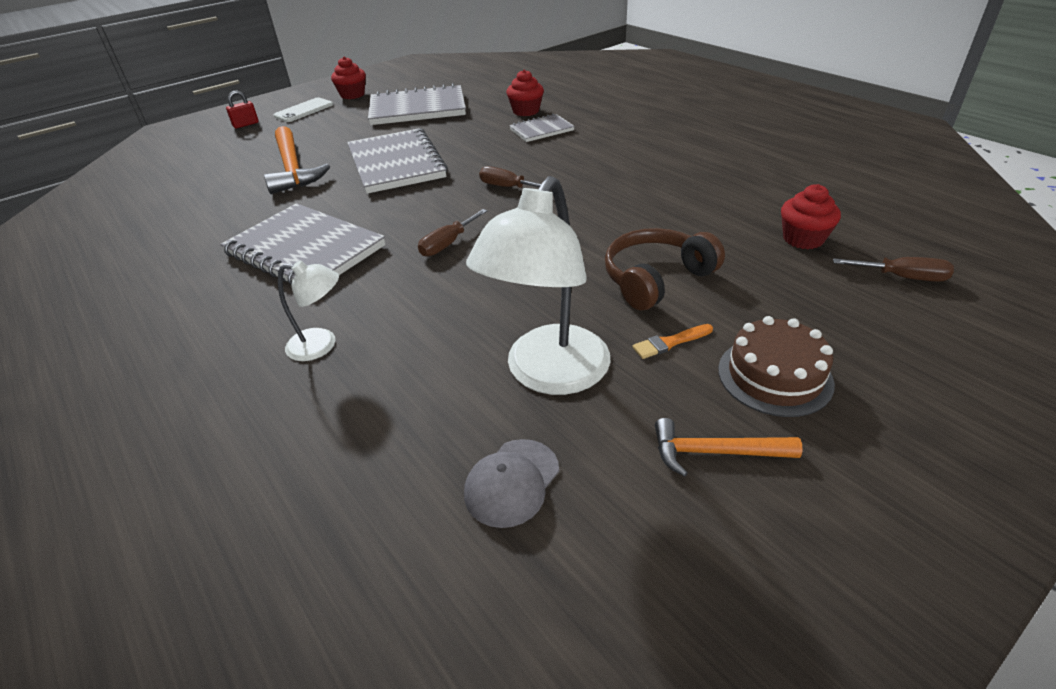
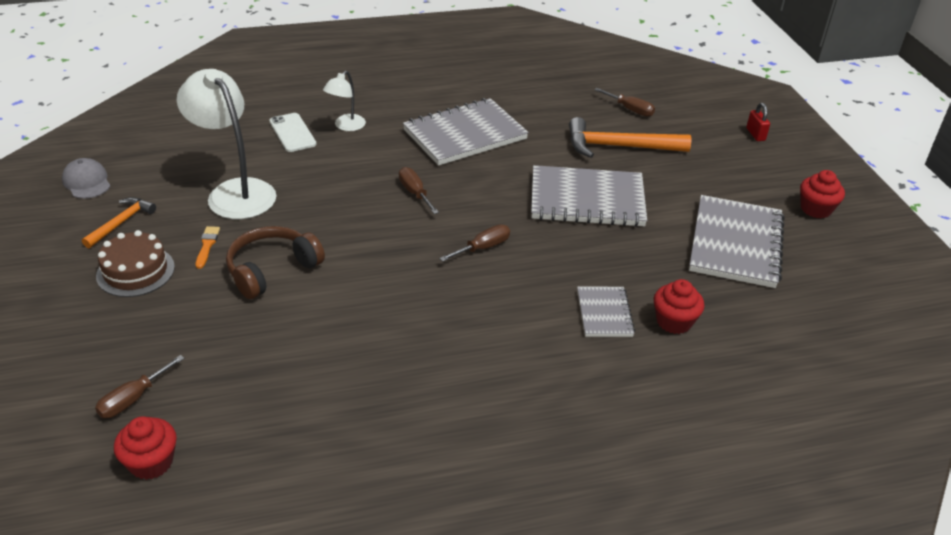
camera: 110 degrees right, 0 degrees up
white phone [274,97,333,122] -> white phone moved to [270,113,317,152]
grey cap [464,439,559,528] -> grey cap moved to [62,158,110,199]
brown headphones [605,228,725,310] -> brown headphones turned 120 degrees counterclockwise [226,226,325,299]
red cupcake [781,184,841,249] -> red cupcake moved to [114,416,177,480]
none -> brown screwdriver [594,88,655,117]

